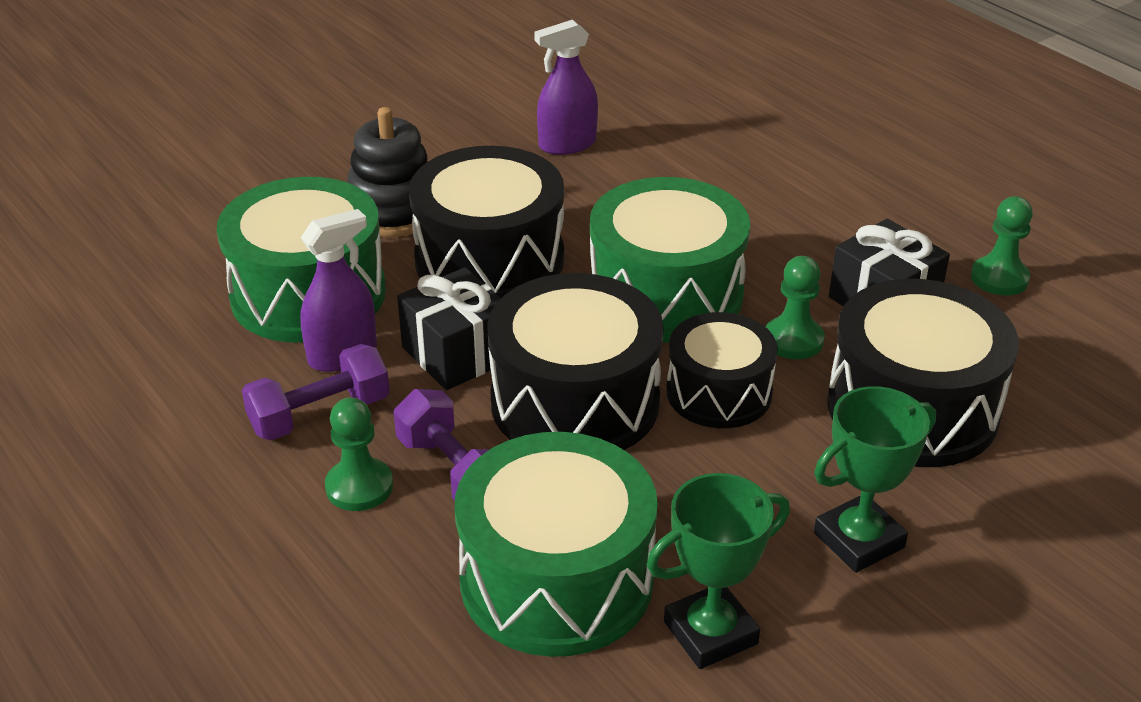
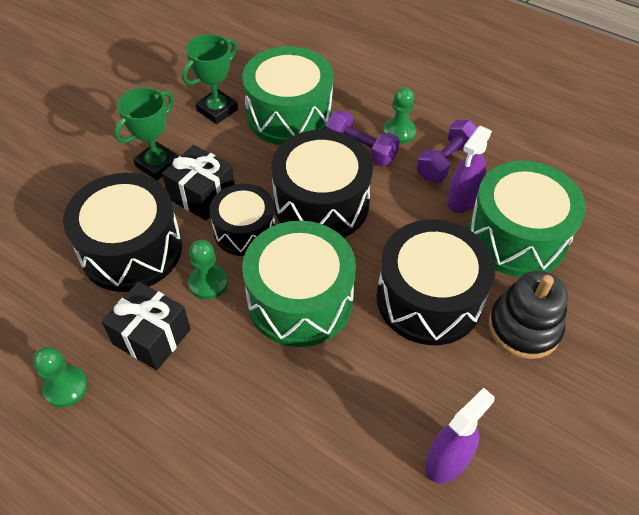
camera: 160 degrees right, 15 degrees up
black gift [397,267,501,390] -> black gift moved to [162,145,235,221]

